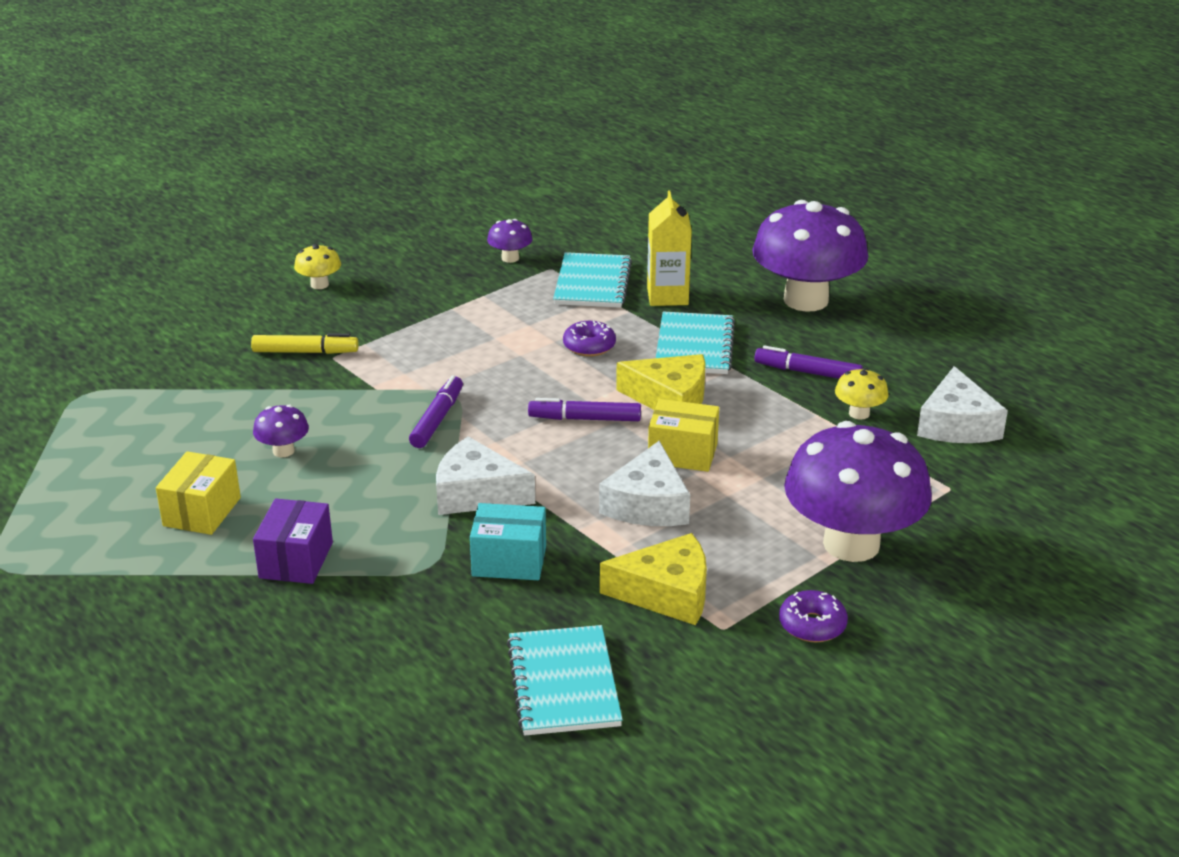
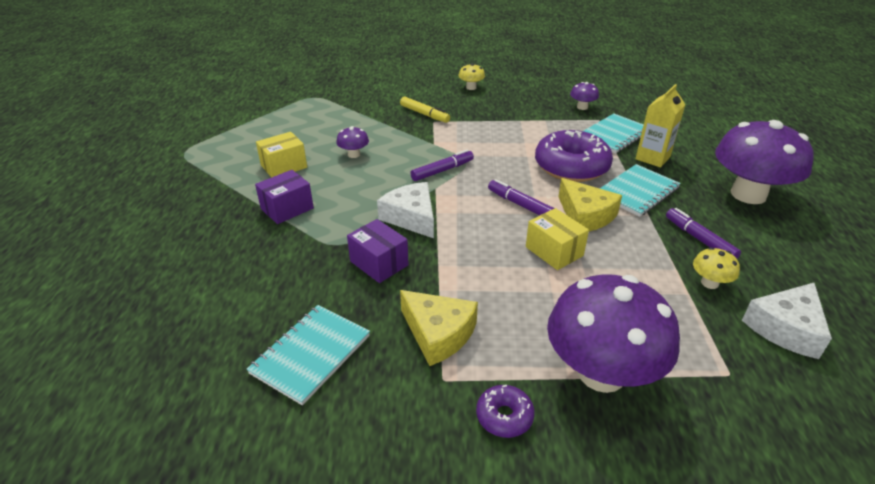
camera: 40 degrees right, 5 degrees up
turquoise box [470,503,546,580] -> purple box [347,219,409,283]
purple donut [563,321,616,357] -> purple donut [535,130,613,182], size x2.13
white cheese [599,441,690,526] -> none

